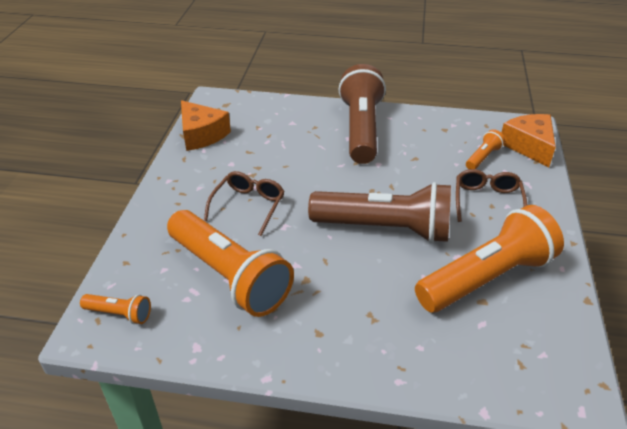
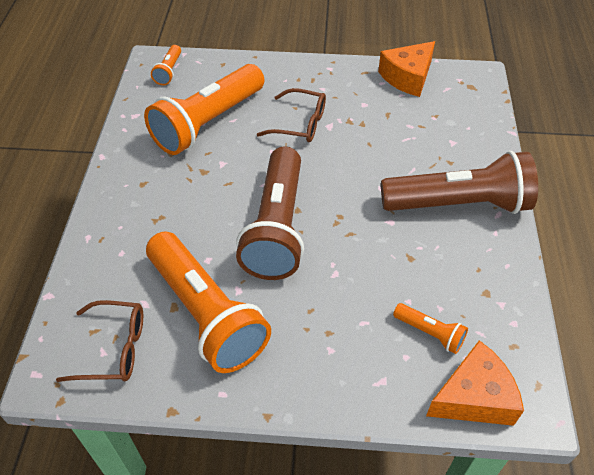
camera: 85 degrees right, 10 degrees up
brown glasses [456,169,527,222] -> brown glasses moved to [56,300,143,382]

